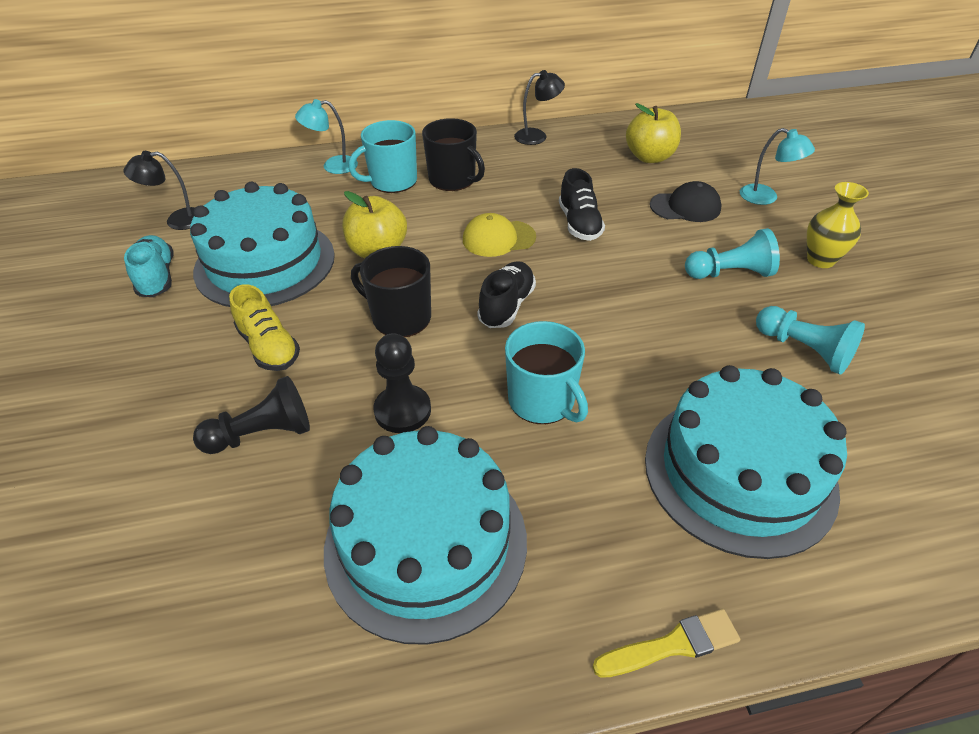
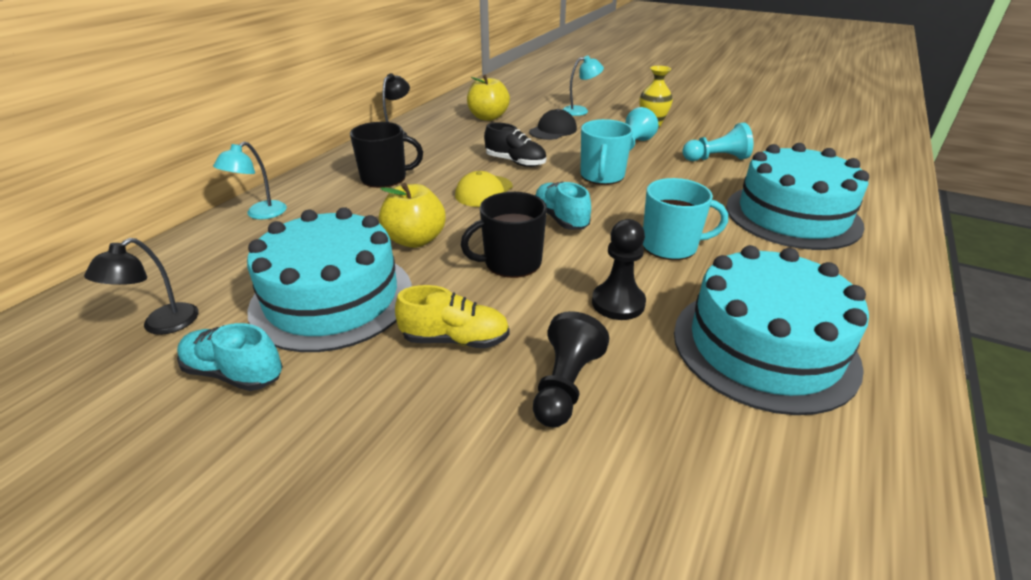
camera: 50 degrees left, 10 degrees down
turquoise mug [348,120,417,193] -> turquoise mug moved to [580,119,633,185]
black shoe [477,261,536,328] -> turquoise shoe [535,182,591,230]
yellow brush [592,609,740,678] -> none

